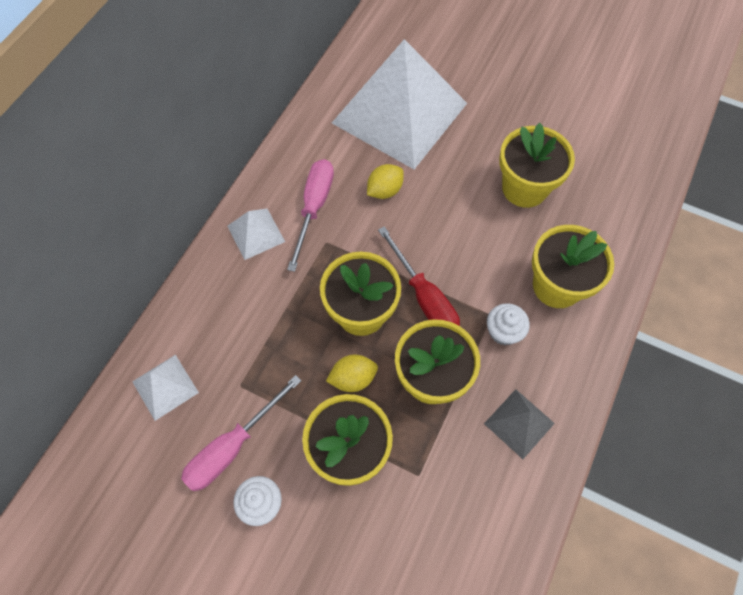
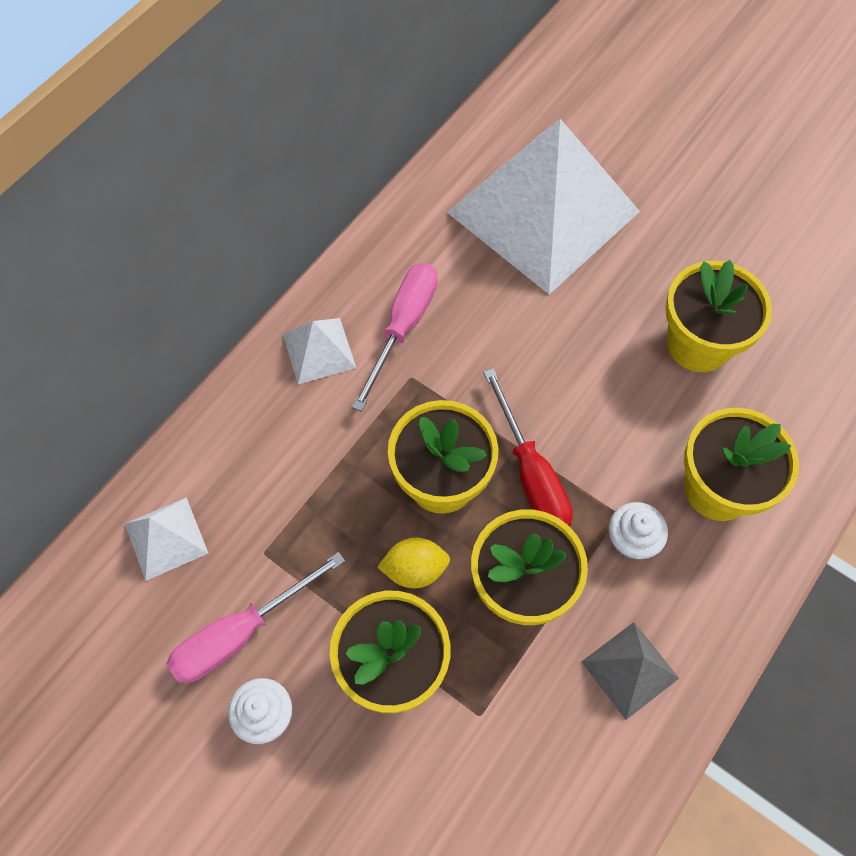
camera: 10 degrees right, 0 degrees up
yellow lemon [367,164,404,199] -> none

